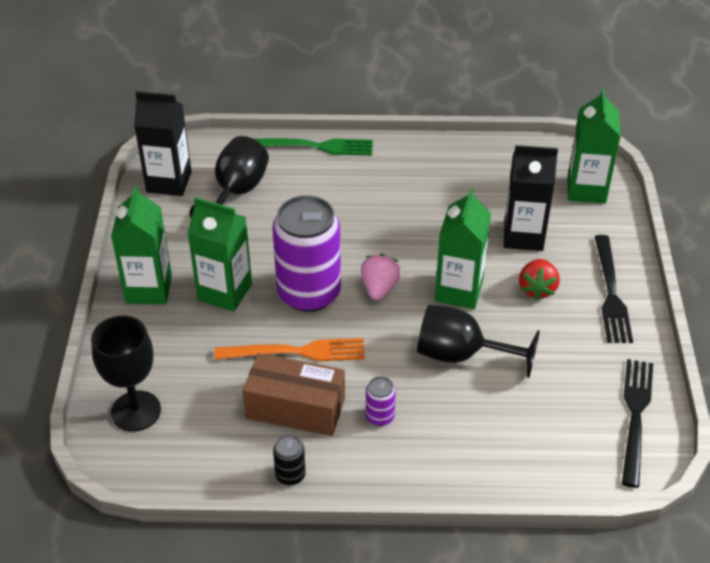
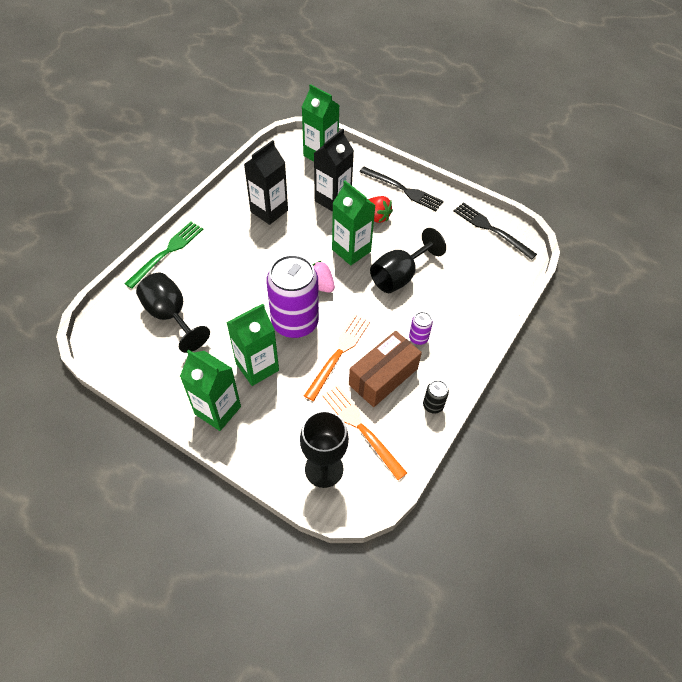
camera: 60 degrees left, 10 degrees up
black carton [134,91,192,196] -> black carton moved to [244,140,288,225]
none -> orange fork [322,385,407,480]

